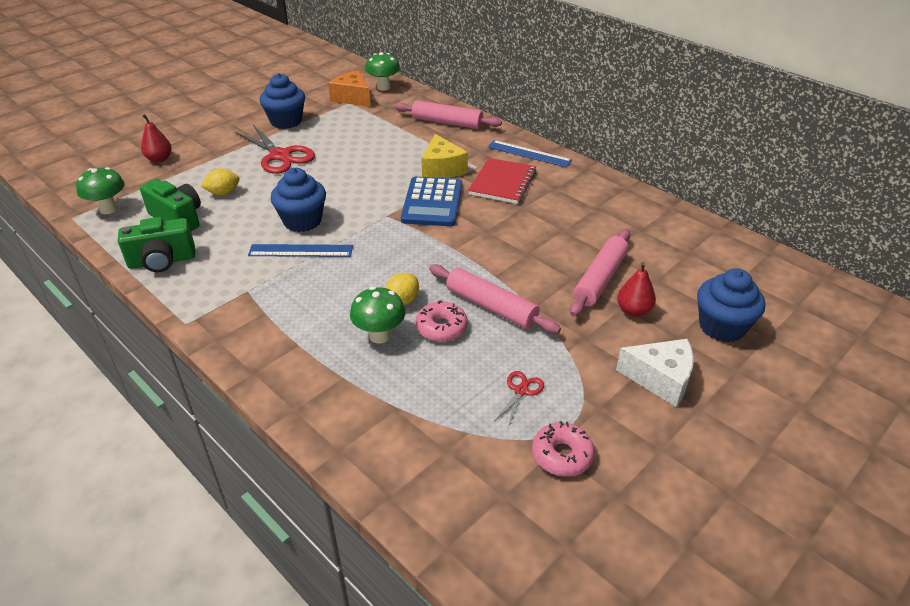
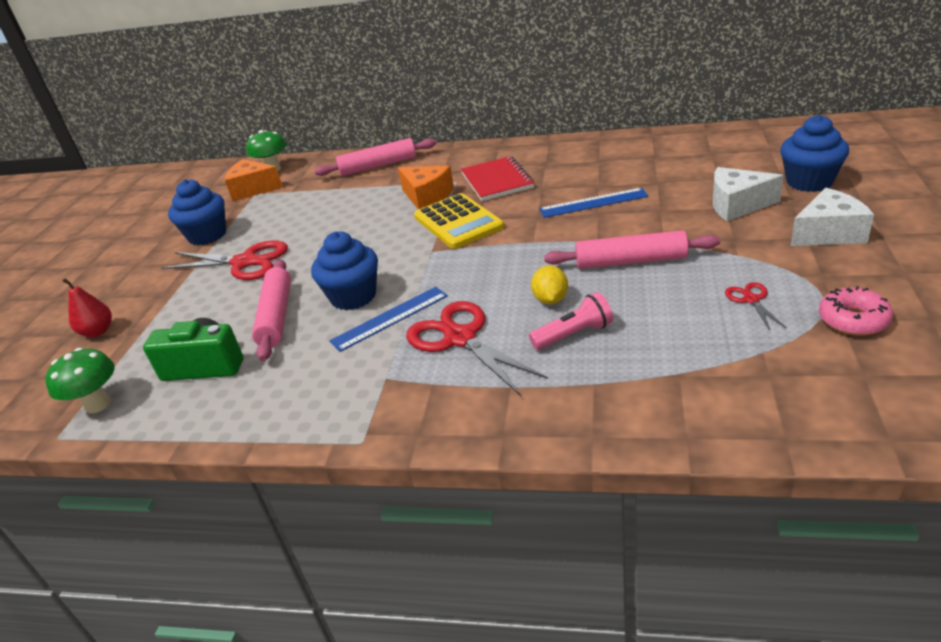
camera: 30 degrees left, 5 degrees down
green camera [118,217,195,272] -> none
yellow lemon [201,168,240,195] -> none
green mushroom [350,287,406,344] -> pink flashlight [529,292,613,350]
blue calculator [401,177,462,226] -> yellow calculator [414,193,504,249]
pink donut [416,300,468,342] -> none
yellow cheese [421,134,468,178] -> orange cheese [398,165,454,209]
blue ruler [488,140,572,168] -> blue ruler moved to [539,188,648,218]
pink rolling pin [570,229,630,317] -> pink rolling pin moved to [252,259,291,361]
red pear [617,262,656,317] -> white cheese [713,167,784,221]
none -> red scissors [406,301,548,395]

